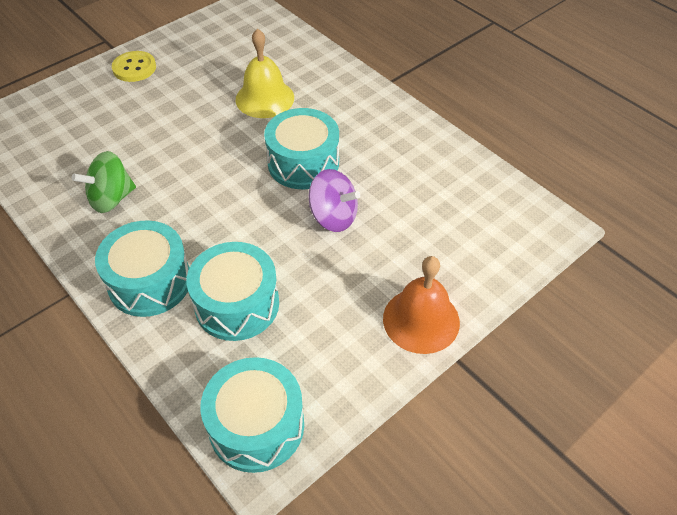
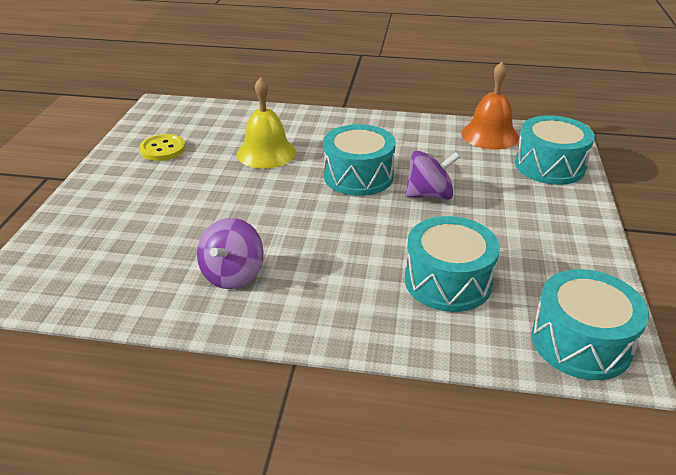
camera: 40 degrees left, 15 degrees down
green spinning top [72,151,136,213] -> purple spinning top [197,218,264,289]
turquoise drum [95,220,190,317] -> turquoise drum moved to [515,115,595,185]
yellow button [112,51,156,82] -> yellow button moved to [139,134,186,161]
orange bell [383,256,460,354] -> orange bell moved to [461,62,519,150]

